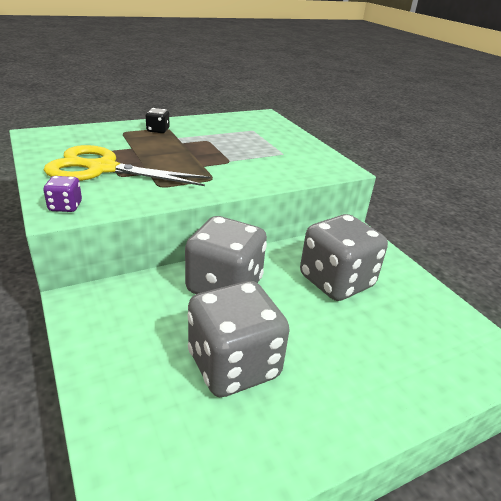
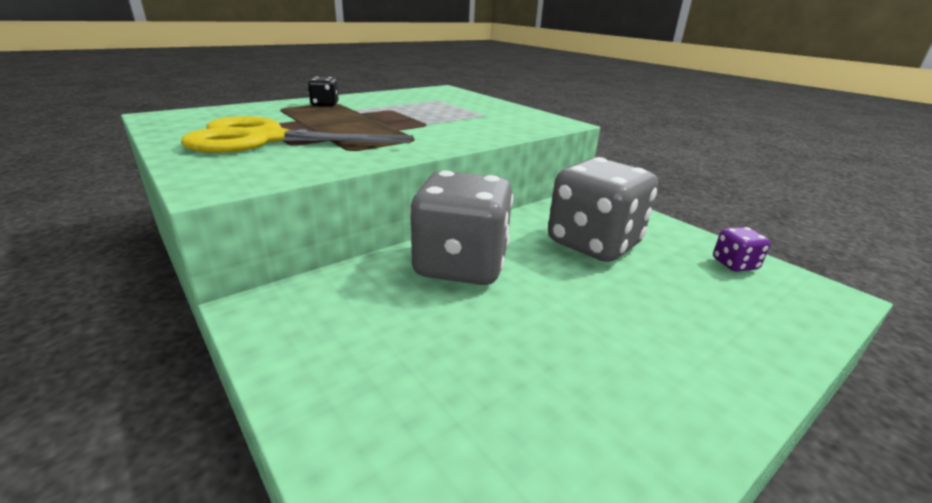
camera: 10 degrees left, 5 degrees down
purple dice [43,176,82,212] -> purple dice moved to [713,227,771,272]
grey dice [187,281,290,397] -> none

